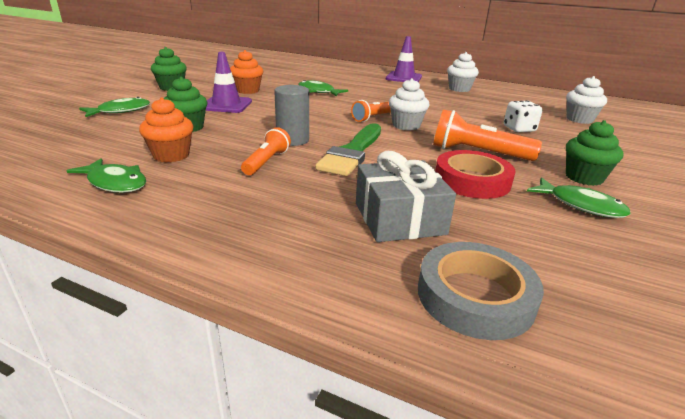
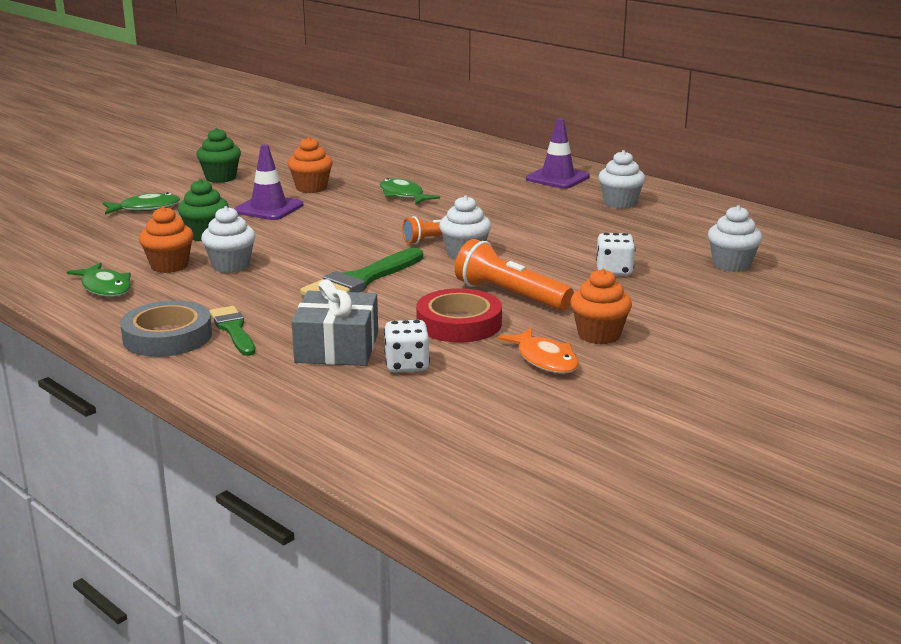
camera: 20 degrees right, 5 degrees down
orange flashlight [241,127,291,175] -> none
grey cylinder [274,85,309,146] -> none
grey tape [418,242,544,340] -> grey tape moved to [120,300,212,357]
green fish [527,177,631,218] -> orange fish [497,327,579,374]
green cupcake [566,120,623,186] -> orange cupcake [570,269,632,344]
none -> white cupcake [201,206,256,273]
none -> green brush [209,306,255,356]
none -> white dice [384,320,430,373]

